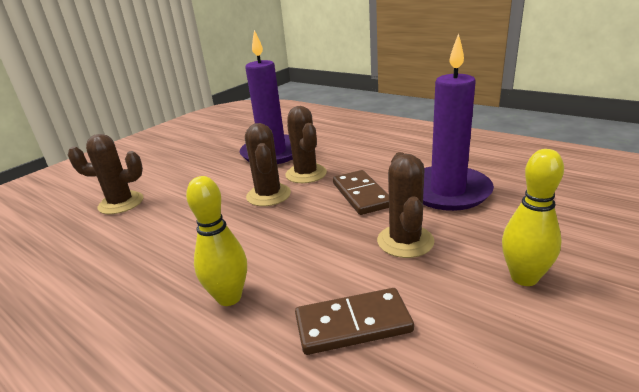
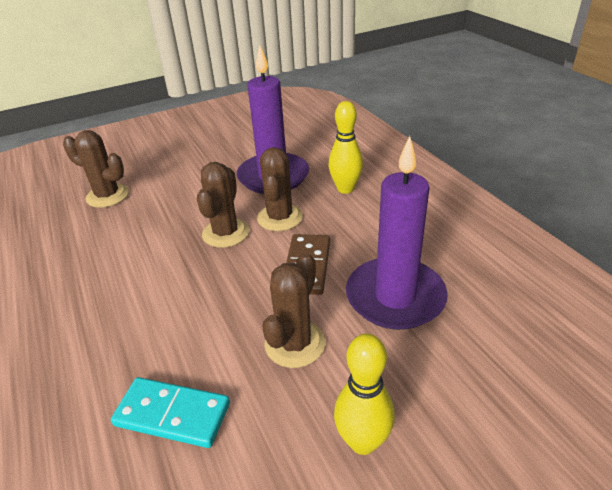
camera: 25 degrees right, 10 degrees up
yellow bowling pin [186,176,247,306] -> yellow bowling pin moved to [328,101,363,194]
brown domino [295,288,414,355] -> turquoise domino [111,377,230,448]

